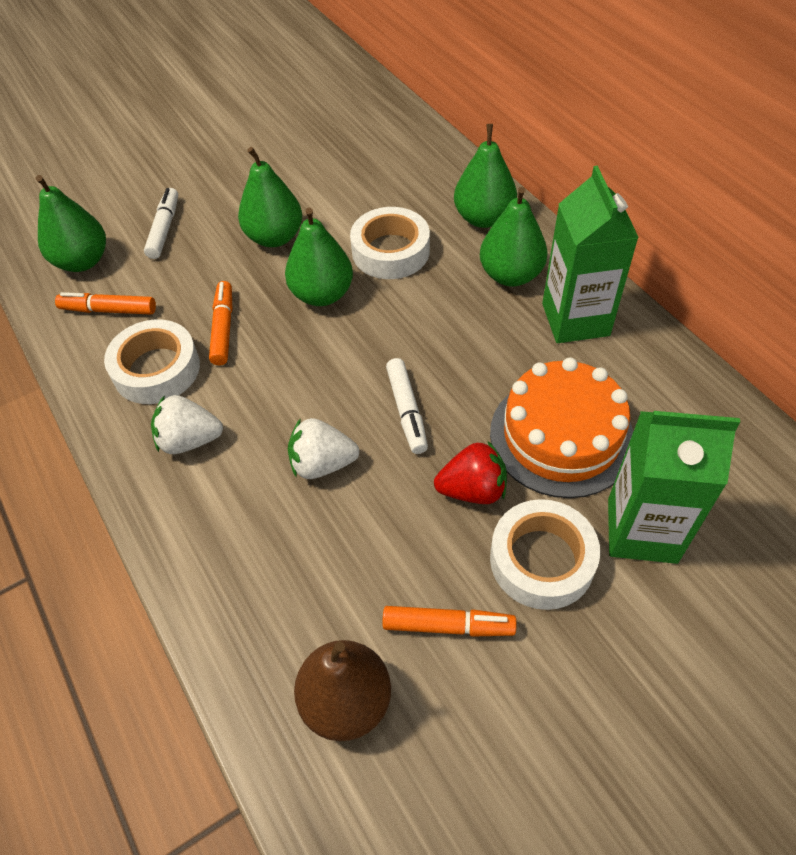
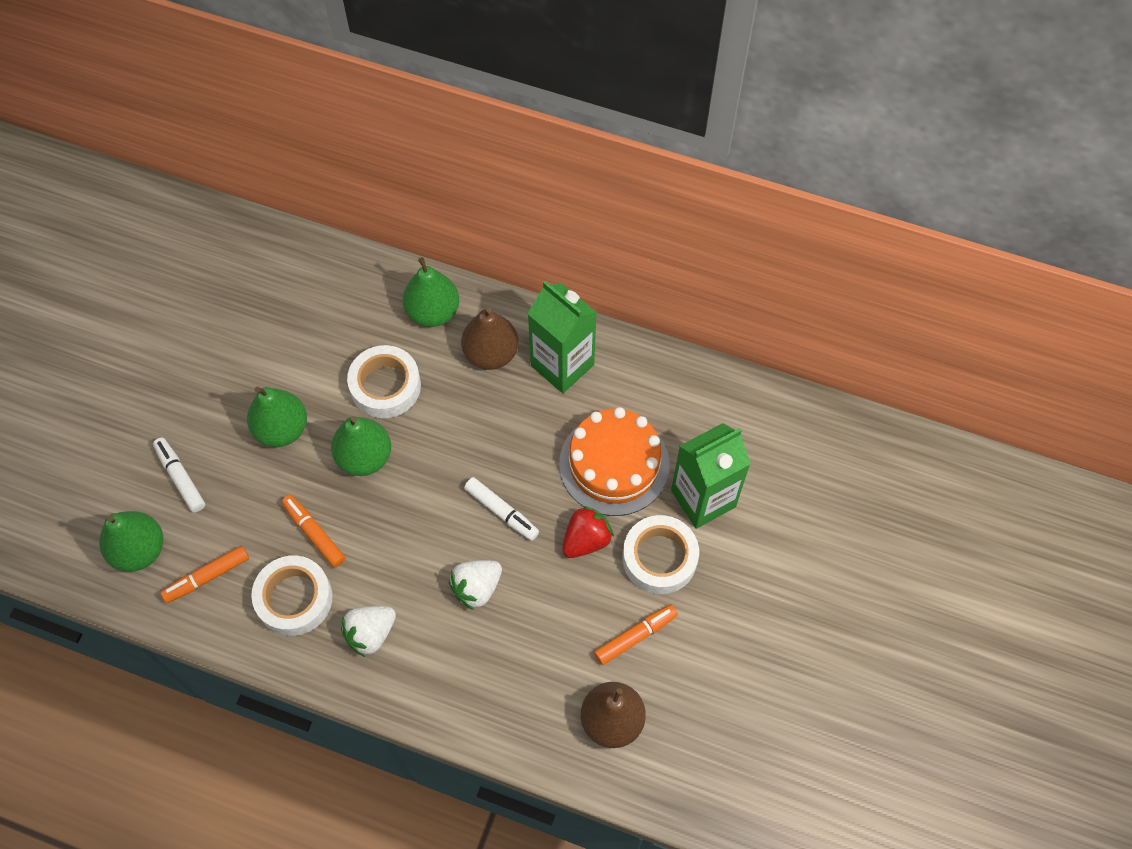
camera: 40 degrees left, 10 degrees up
green pear [480,187,548,287] -> brown pear [461,307,519,370]

